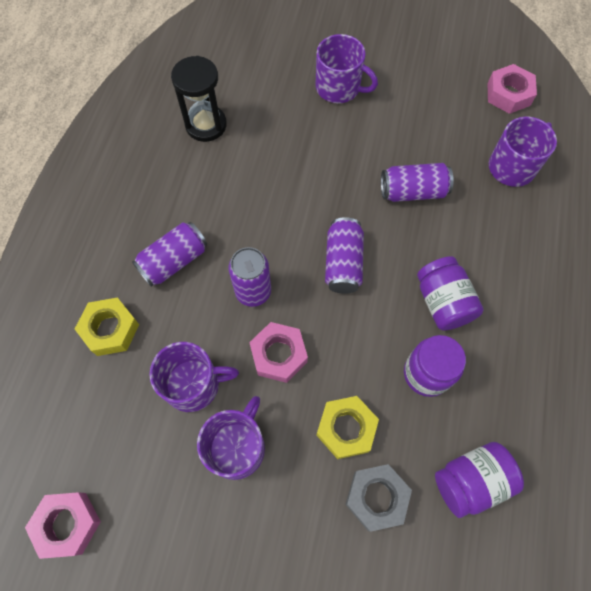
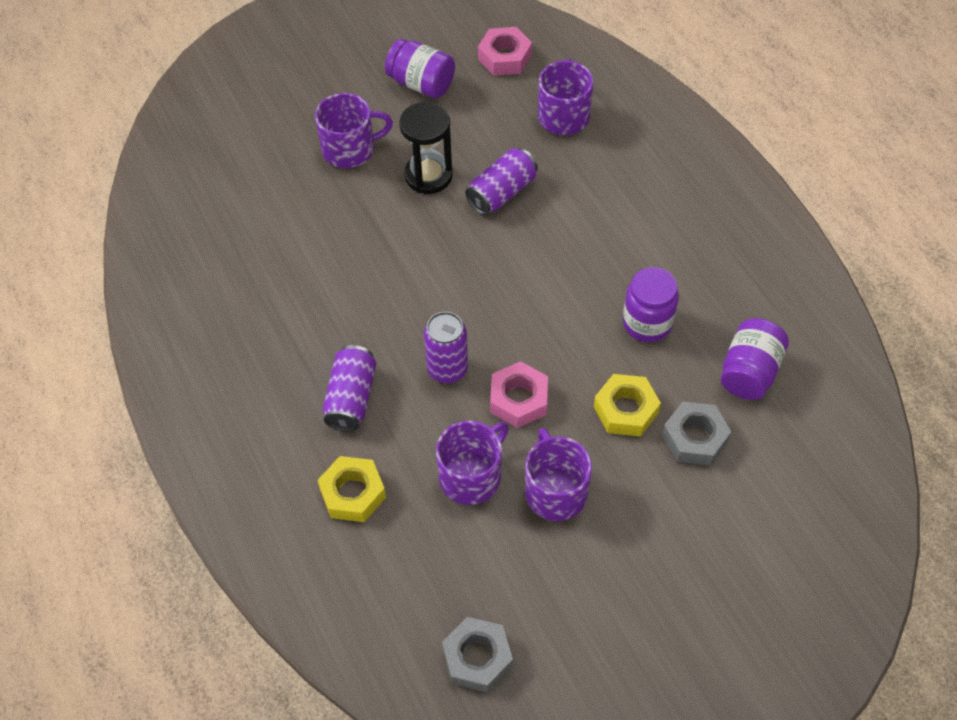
camera: 40 degrees left, 10 degrees down
pink nut [25,492,101,559] -> grey nut [442,617,513,693]
black hourglass [171,56,227,142] -> black hourglass moved to [399,102,453,194]
purple can [325,217,364,294] -> none
purple jar [417,256,484,331] -> purple jar moved to [385,39,455,98]

